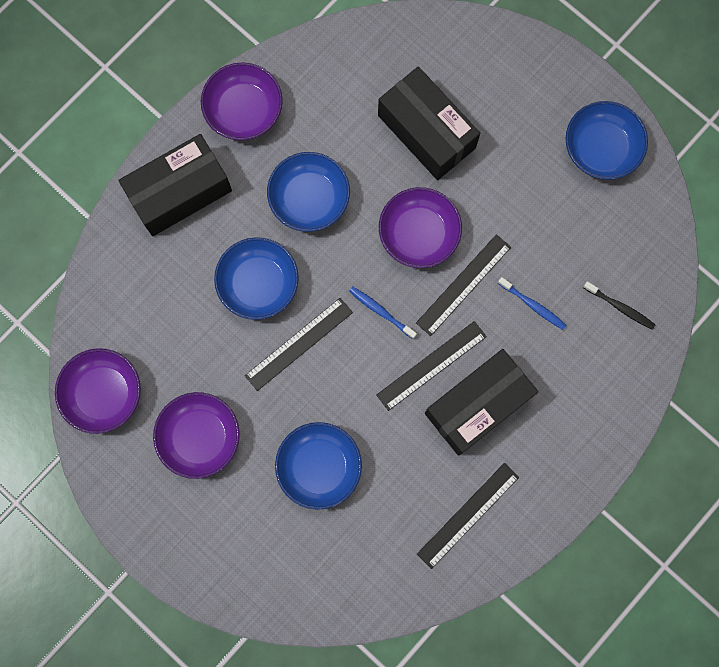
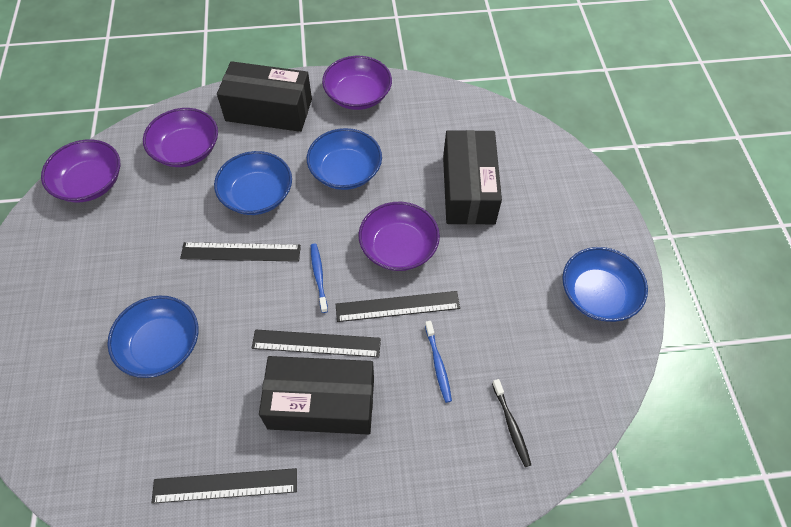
camera: 40 degrees right, 20 degrees down
purple bowl [153,392,240,479] -> purple bowl moved to [143,108,218,167]

